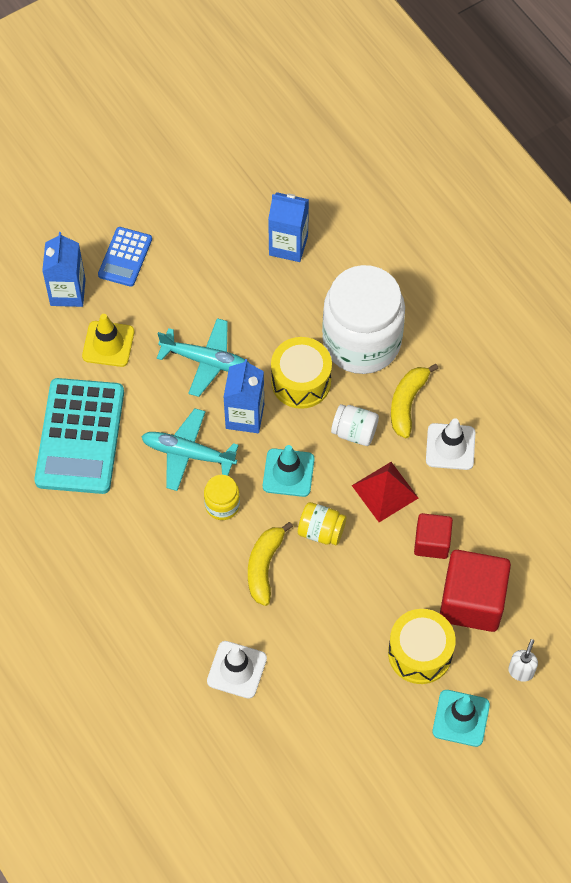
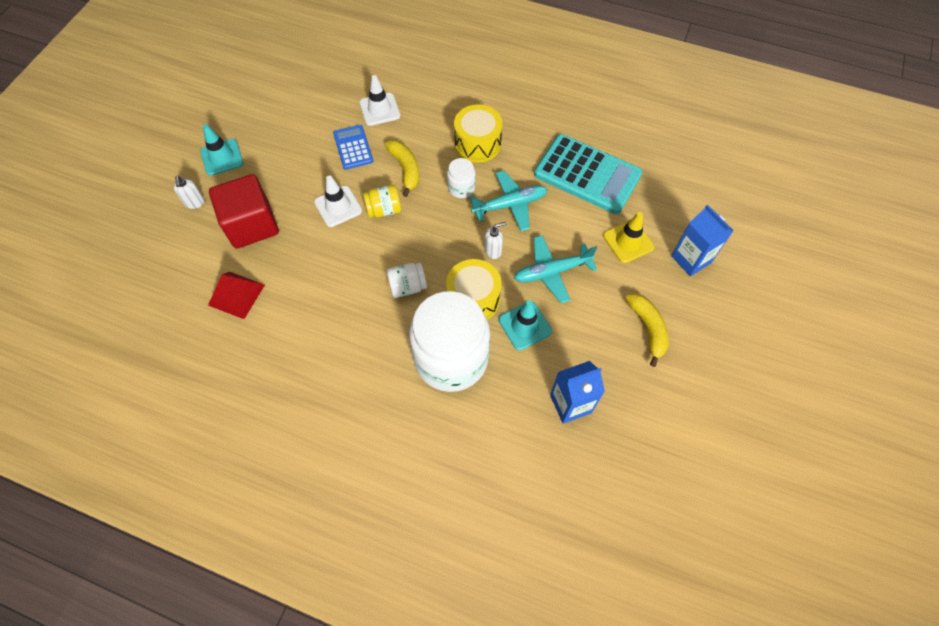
camera: 145 degrees right, 0 degrees up
turquoise calculator [34,378,124,494] -> turquoise calculator turned 150 degrees clockwise [534,134,642,214]
blue calculator [98,227,152,287] -> blue calculator moved to [333,125,373,170]
yellow jar [204,475,240,520] -> white jar [447,158,476,198]
blue carton [224,359,264,433] -> white soap dispenser [484,222,507,259]
turquoise traffic cone [263,445,315,497] -> turquoise traffic cone moved to [499,300,552,350]
red pyramid [352,462,418,522] -> red pyramid moved to [208,272,265,319]
yellow drum [388,609,456,684] -> yellow drum moved to [454,105,502,163]
yellow banana [391,364,439,438] -> yellow banana moved to [625,293,669,367]
red cube [414,513,453,559] -> none
white traffic cone [426,418,475,470] -> white traffic cone moved to [314,175,362,227]

